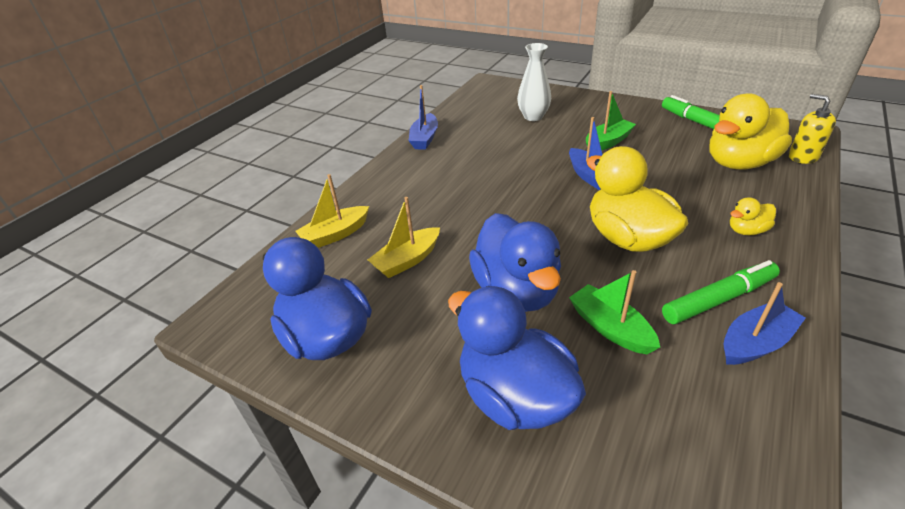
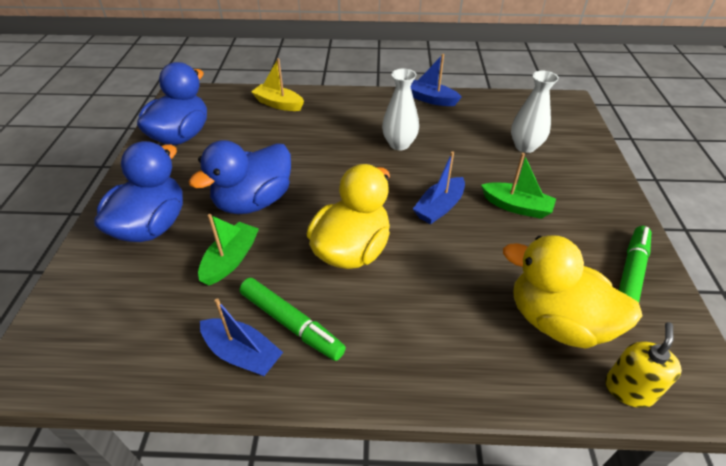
camera: 60 degrees right, 5 degrees up
yellow boat [368,197,440,278] -> none
blue boat [409,85,438,150] -> blue boat turned 45 degrees clockwise [411,54,462,106]
yellow duck [730,197,776,235] -> none
none -> white vase [382,69,419,150]

